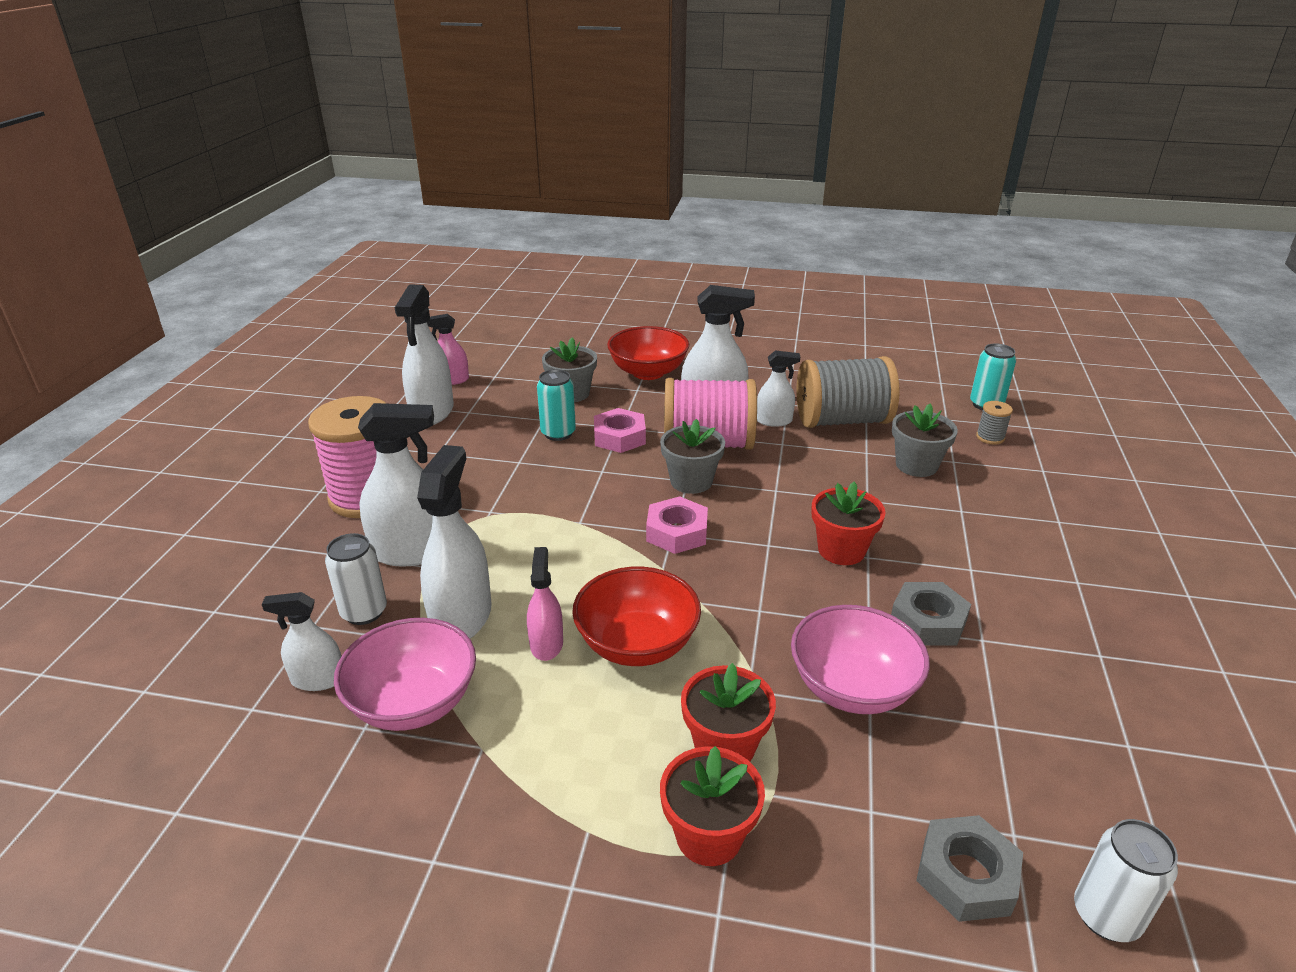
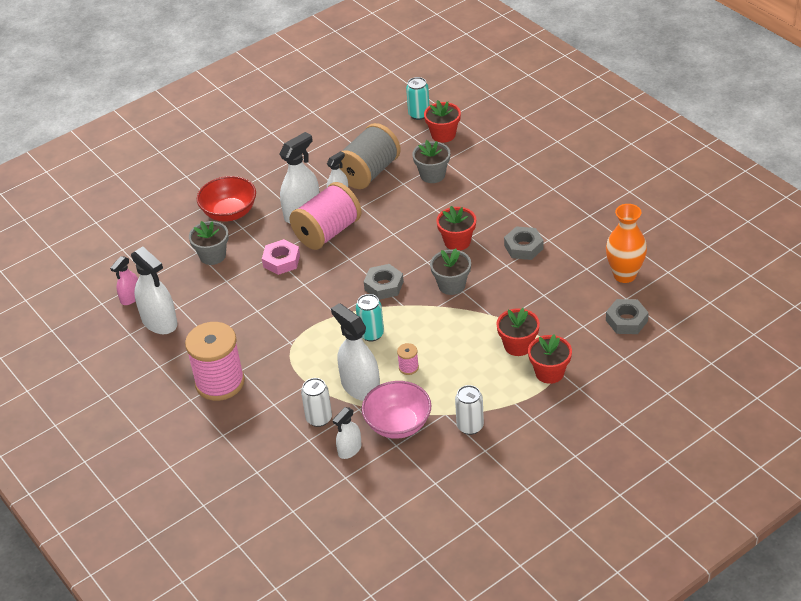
camera: 45 degrees left, 10 degrees up
white spray bottle [358,403,434,567] -> none
pink spray bottle [527,547,563,661] -> pink spool [397,343,419,375]
turquoise can [537,369,576,441] -> turquoise can moved to [356,294,384,342]
red bowl [572,567,701,666] -> none
pink nut [646,496,708,554] -> grey nut [364,264,404,300]
grey flower pot [660,419,725,494] -> grey flower pot moved to [430,248,471,295]
pink bowl [791,605,930,714] -> none
grey spool [976,401,1013,445] -> red flower pot [424,100,461,143]
white can [1074,819,1178,942] -> white can moved to [455,385,484,435]
none -> orange vase [606,204,647,283]

